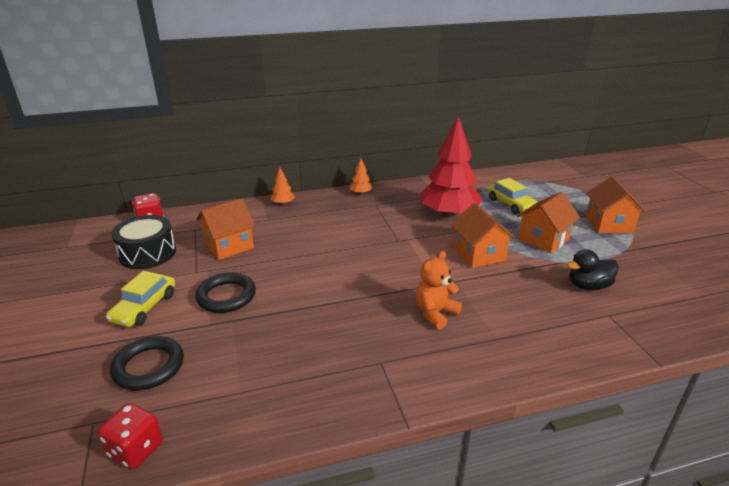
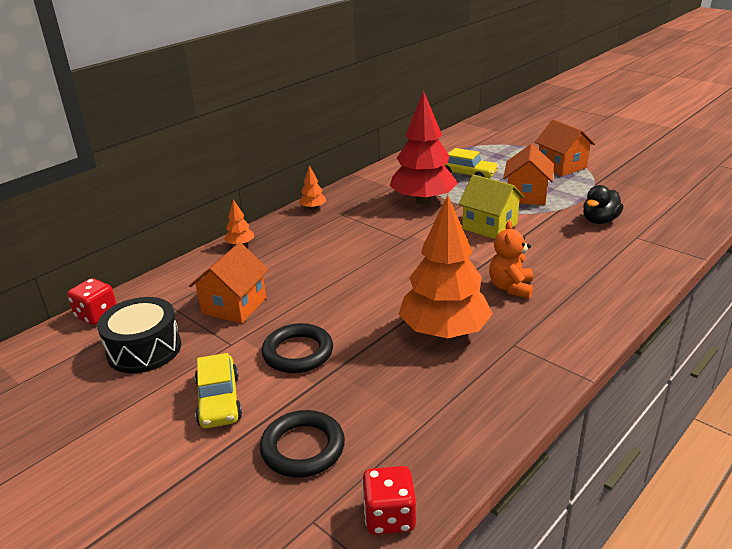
camera: 30 degrees left, 0 degrees up
orange house [451,203,516,268] -> yellow house [458,174,524,239]
none -> orange tree [398,195,493,338]

